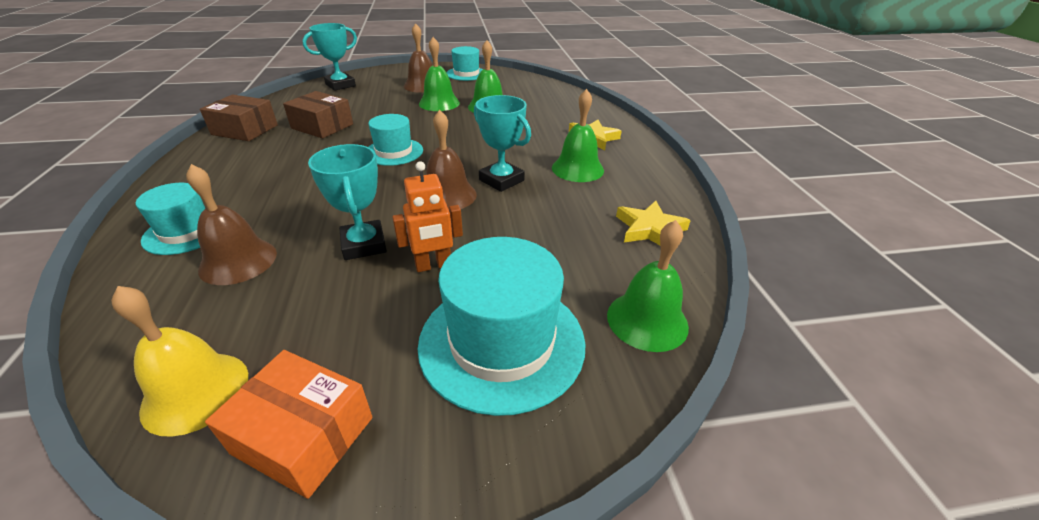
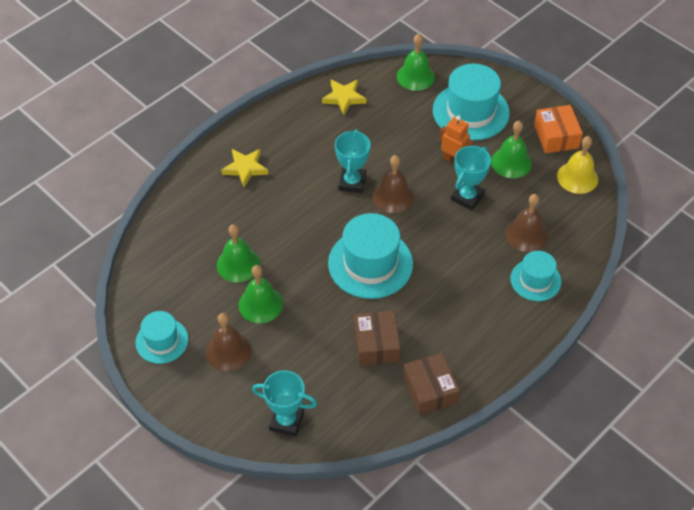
camera: 125 degrees left, 15 degrees up
turquoise hat [368,114,423,166] -> turquoise hat [328,213,413,299], size x1.69
green bell [552,89,604,182] -> green bell moved to [491,121,532,178]

